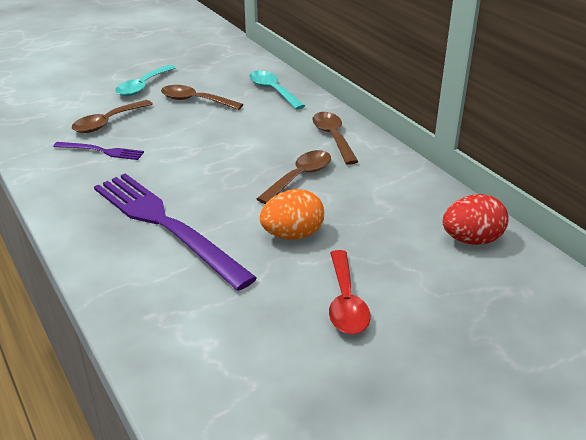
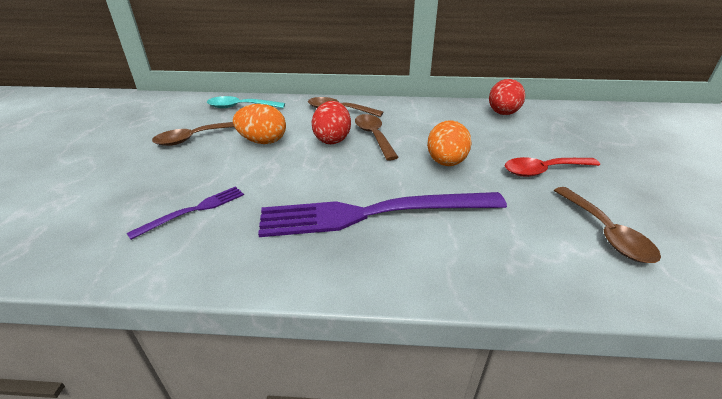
camera: 55 degrees left, 0 degrees up
brown spoon [72,100,153,133] -> brown spoon moved to [554,187,661,263]
turquoise spoon [115,65,176,96] -> none
red spoon [329,250,371,334] -> red spoon turned 135 degrees clockwise [505,157,600,177]
none -> orange egg [233,104,286,144]
none -> red egg [312,101,351,144]

